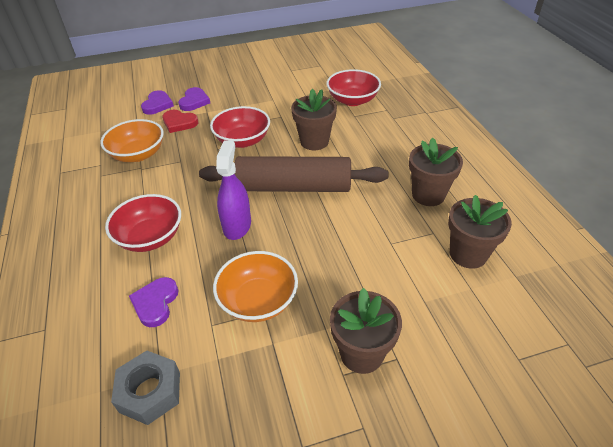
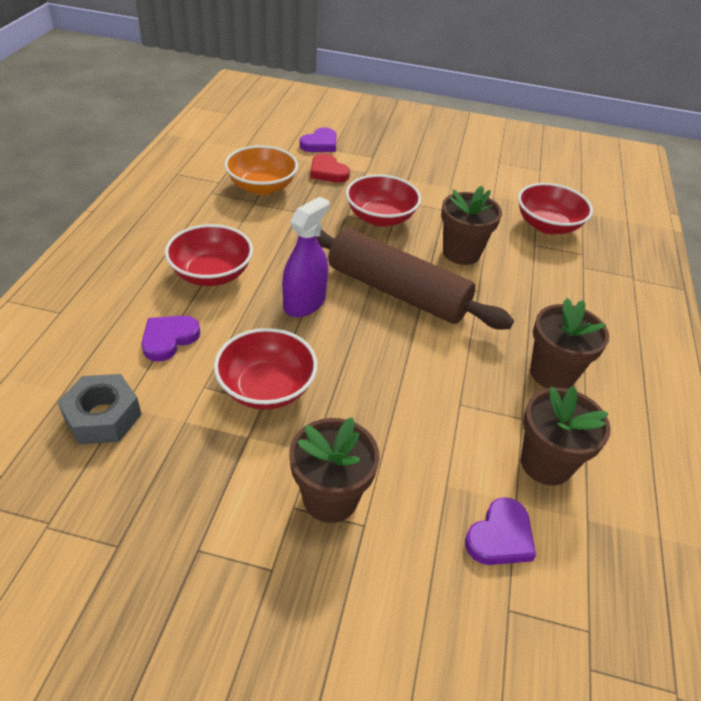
camera: 25 degrees right, 0 degrees up
purple heart [178,87,210,111] -> purple heart moved to [465,497,536,565]
orange bowl [213,251,298,322] -> red bowl [214,328,318,410]

